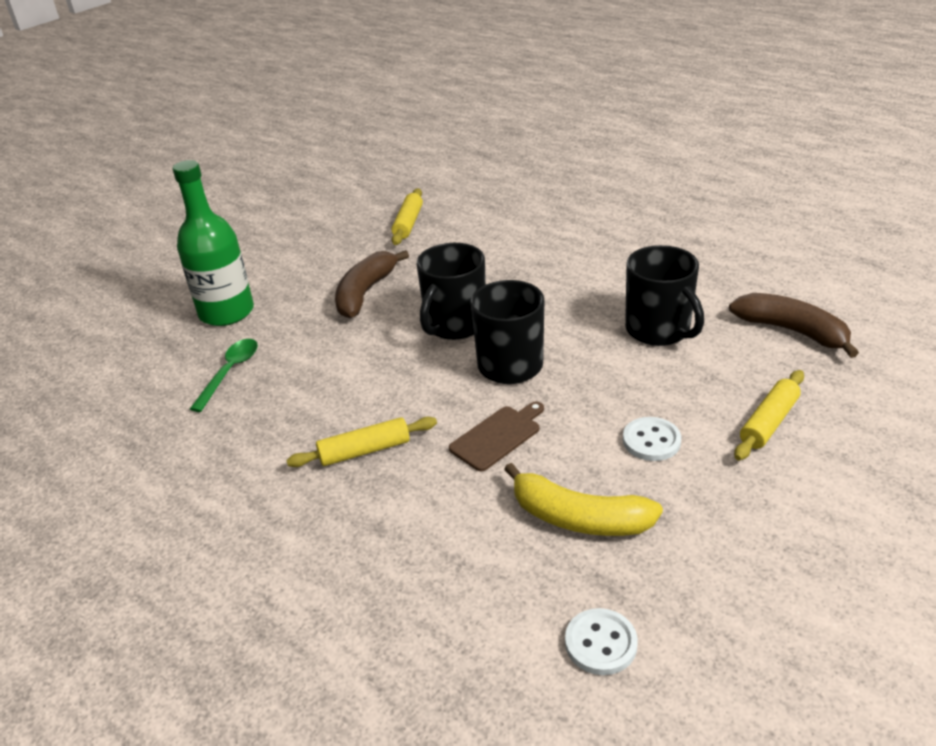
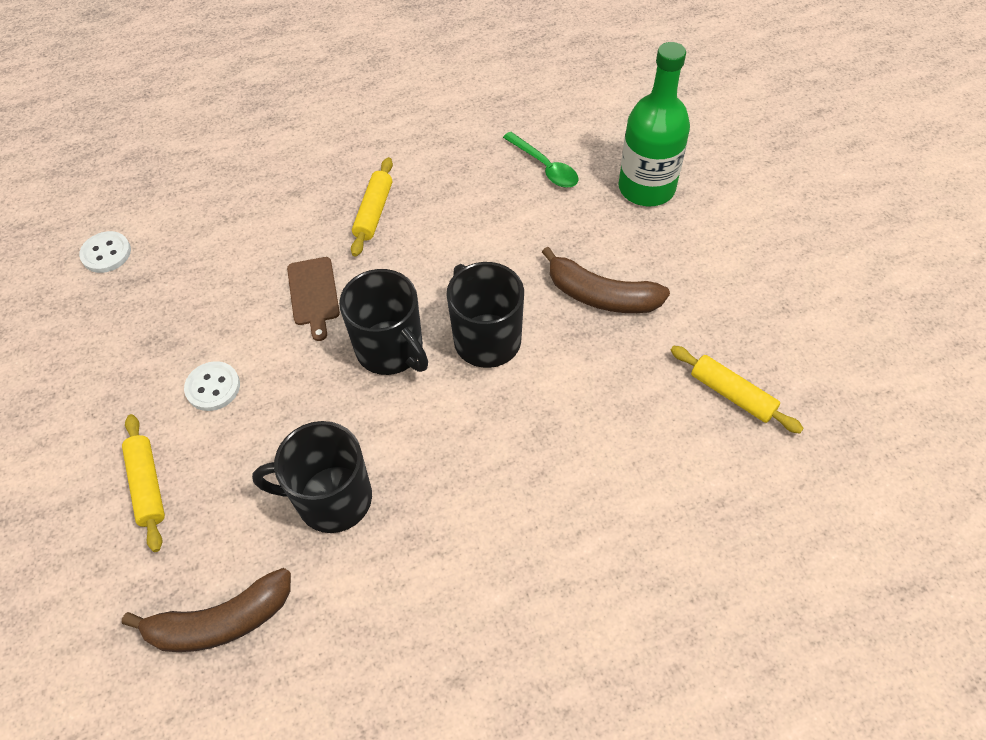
camera: 120 degrees right, 20 degrees up
brown banana [335,250,409,318] -> brown banana turned 150 degrees clockwise [542,247,670,313]
yellow banana [504,463,663,536] -> none

